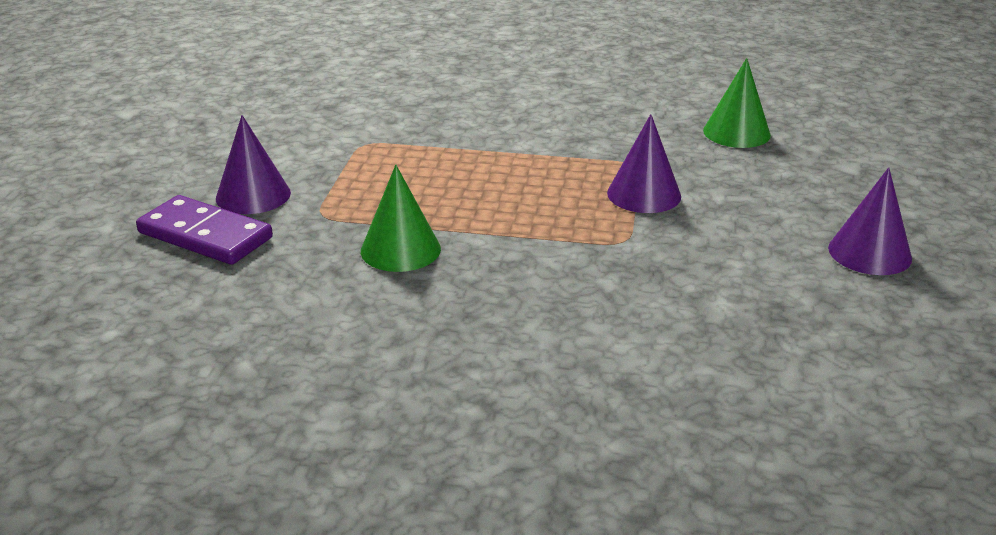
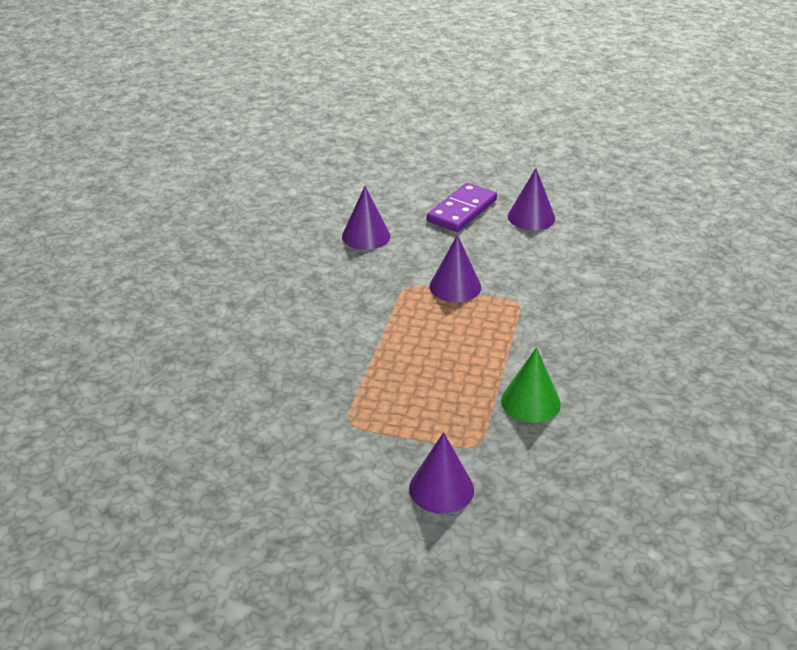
camera: 85 degrees left, 5 degrees up
purple domino [136,195,273,265] -> purple domino moved to [427,183,497,232]
green cone [703,58,771,148] -> purple cone [342,186,390,250]

